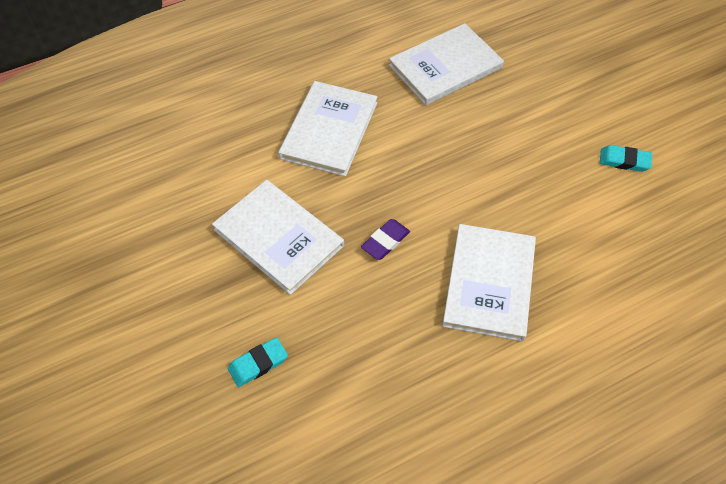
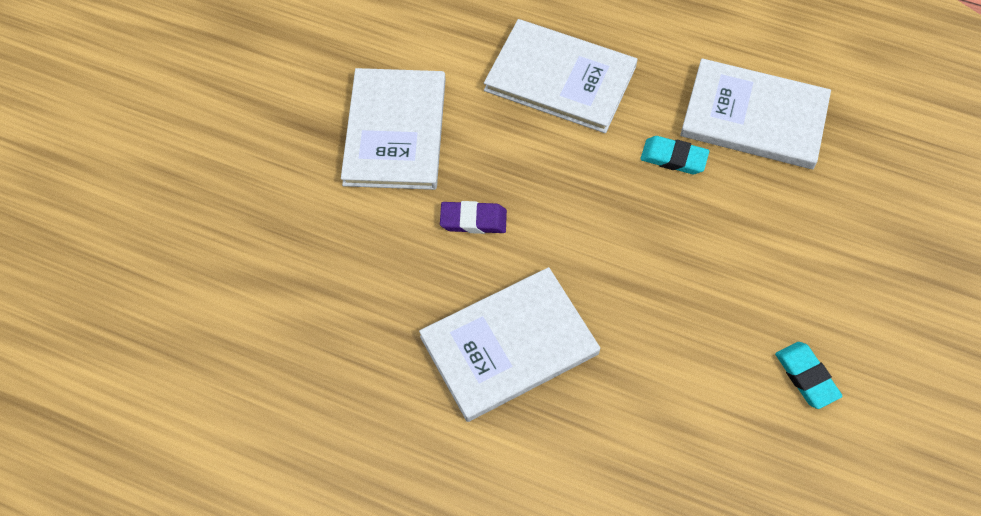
camera: 50 degrees right, 5 degrees up
turquoise eraser [228,337,288,387] -> turquoise eraser moved to [640,136,709,174]
white book [278,81,378,177] -> white book turned 45 degrees clockwise [484,19,638,133]

